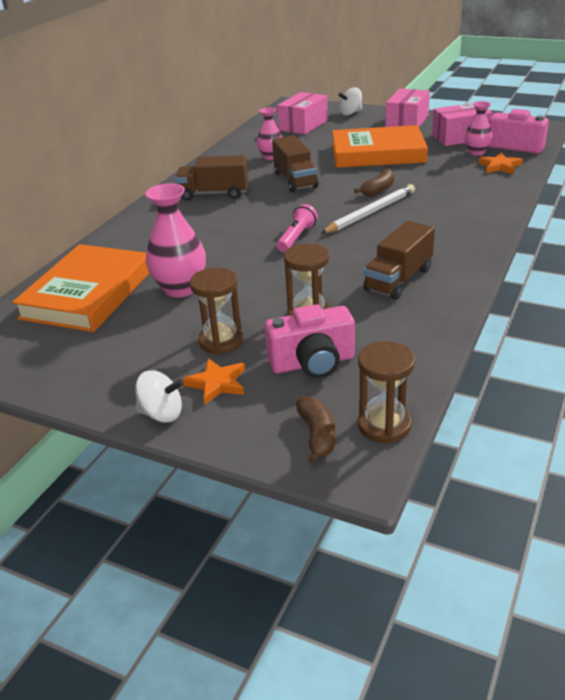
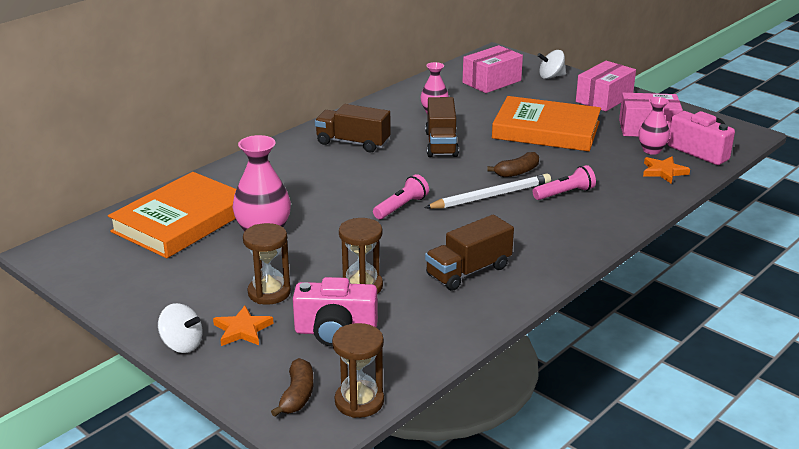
camera: 15 degrees right, 5 degrees down
none -> pink flashlight [533,165,596,200]

